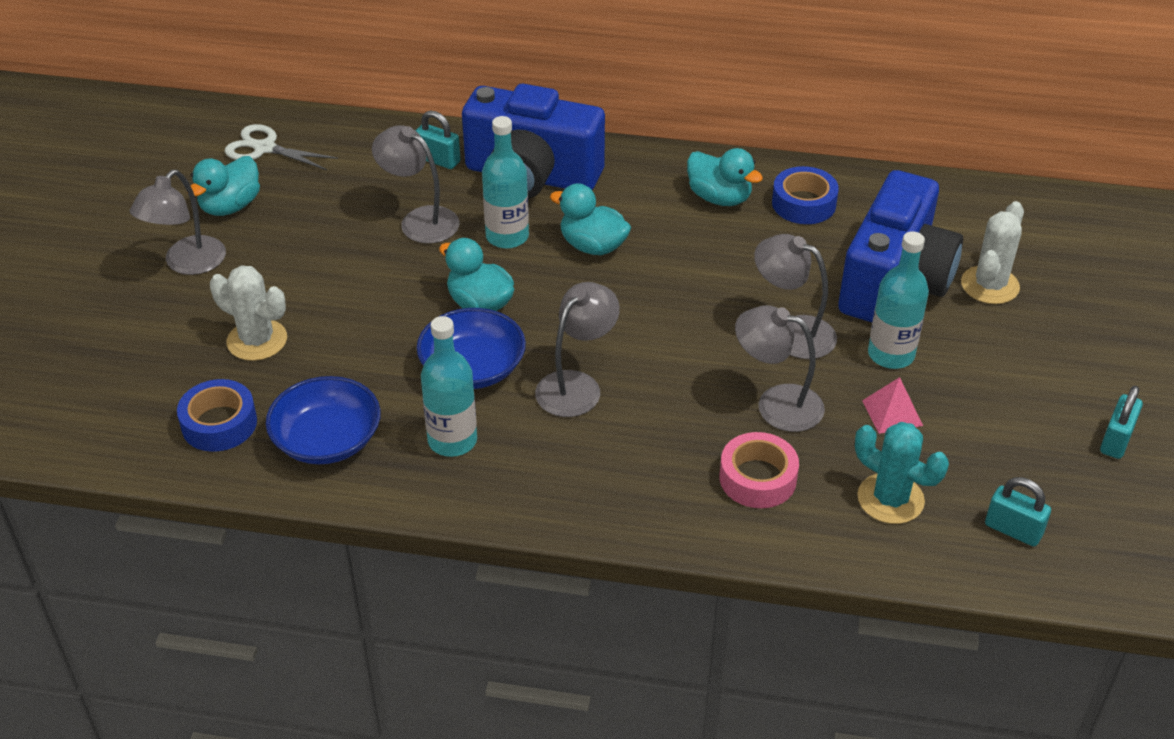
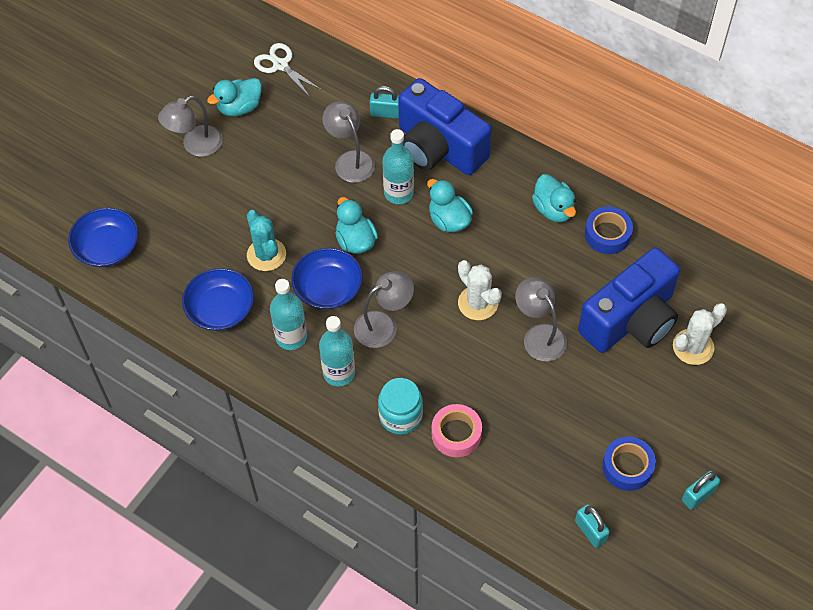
camera: 25 degrees right, 15 degrees up
blue tape [177,379,257,452] -> blue tape moved to [602,437,656,491]
white cactus [210,265,287,361] -> white cactus moved to [458,260,502,320]
turquoise padlock [415,110,460,169] -> turquoise padlock turned 45 degrees counterclockwise [369,86,399,119]
grey lamp [735,305,825,432] -> none
turquoise cactus [855,422,949,524] -> turquoise cactus moved to [247,210,286,271]
pink pyramid [862,377,923,434] -> none
turquoise bottle [868,231,929,369] -> turquoise bottle moved to [319,316,355,386]
none -> blue bowl [68,207,138,267]
none -> turquoise jar [378,378,423,435]

